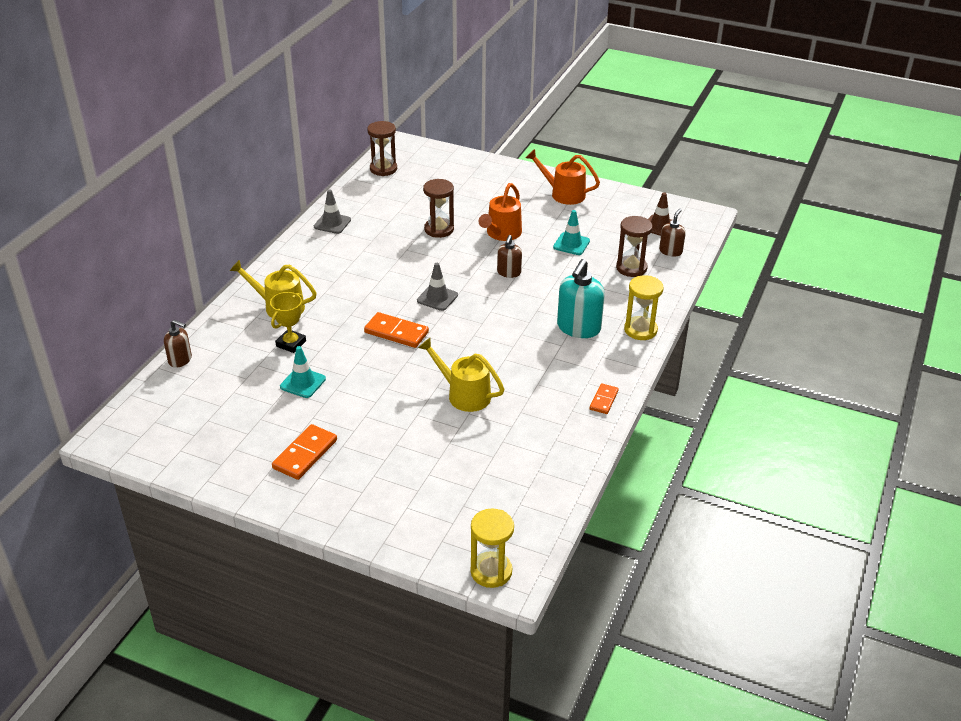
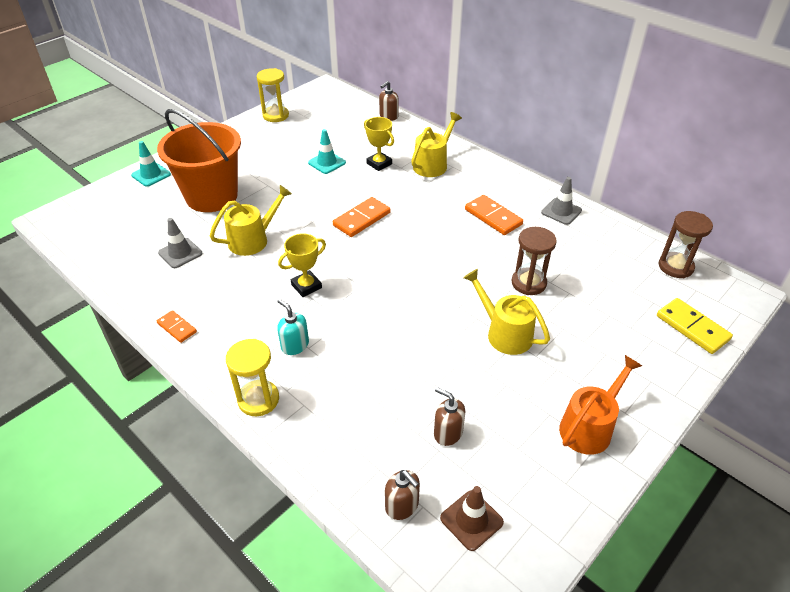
camera: 110 degrees right, 5 degrees up
orange domino [272,424,337,480] -> orange domino moved to [465,195,523,235]
grey traffic cone [417,263,458,311] -> grey traffic cone moved to [158,218,202,268]
yellow hourglass [470,509,514,588] -> yellow hourglass moved to [257,68,289,122]
orange watering can [479,183,522,241] -> yellow watering can [463,269,550,355]
brown soap dispenser [497,235,522,278] -> brown soap dispenser moved to [434,387,465,446]
turquoise traffic cone [553,210,590,255] -> turquoise traffic cone moved to [131,141,171,187]
turquoise soap dispenser [557,259,605,338] -> turquoise soap dispenser [277,299,309,355], size x0.58
brown hourglass [616,216,653,277] -> none
none -> orange bucket [157,109,241,212]
none -> yellow trophy [278,233,326,297]
none -> yellow domino [657,298,733,354]

